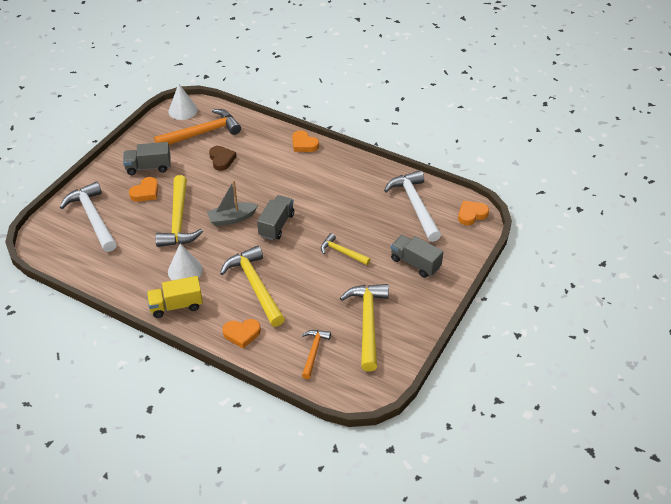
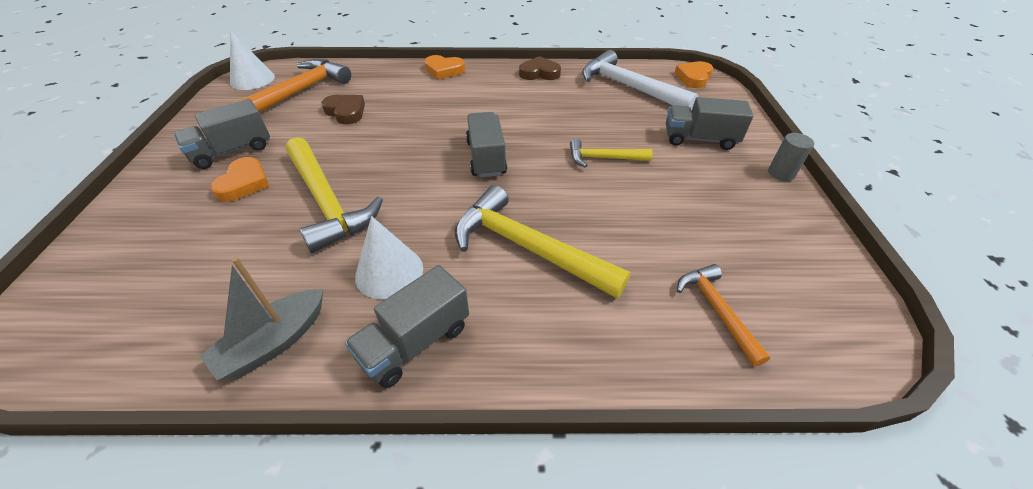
camera: 30 degrees left, 0 degrees up
white hammer [60,182,117,252] -> none
yellow truck [147,276,203,318] -> grey truck [345,265,469,388]
grey boat [207,180,258,226] -> grey boat moved to [199,257,323,381]
orange heart [222,319,261,348] -> none
yellow hammer [340,284,389,371] -> none
none -> brown heart [519,56,561,80]
none -> grey cylinder [768,133,814,181]

